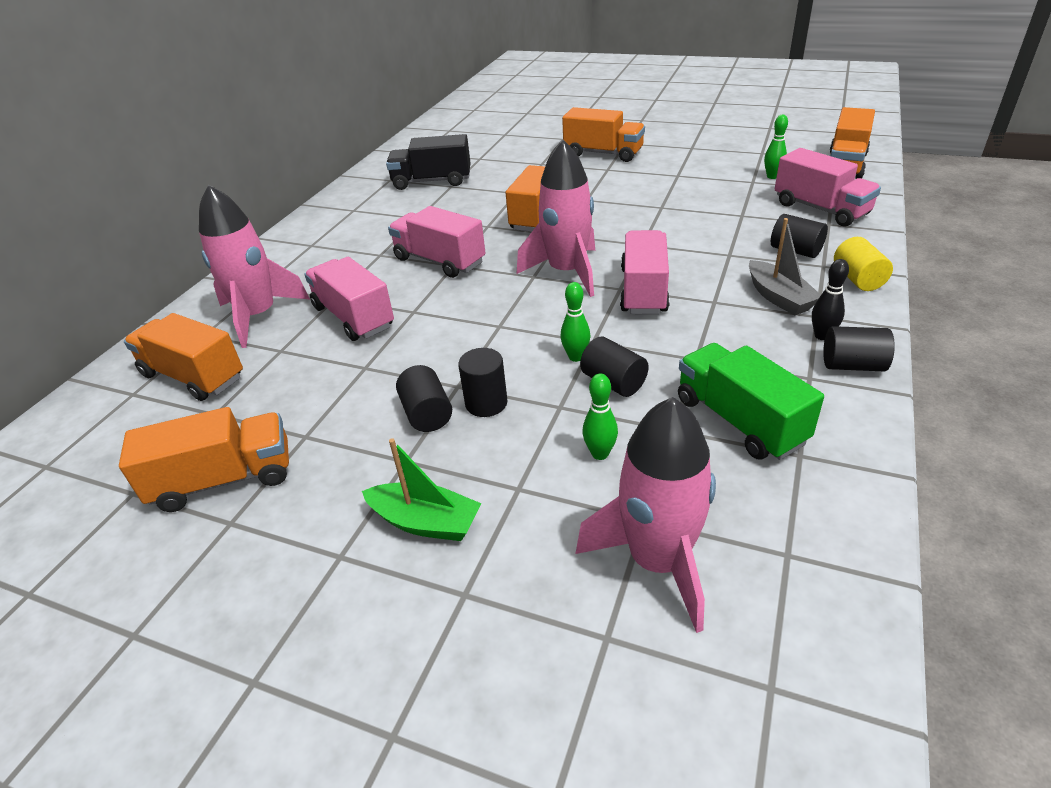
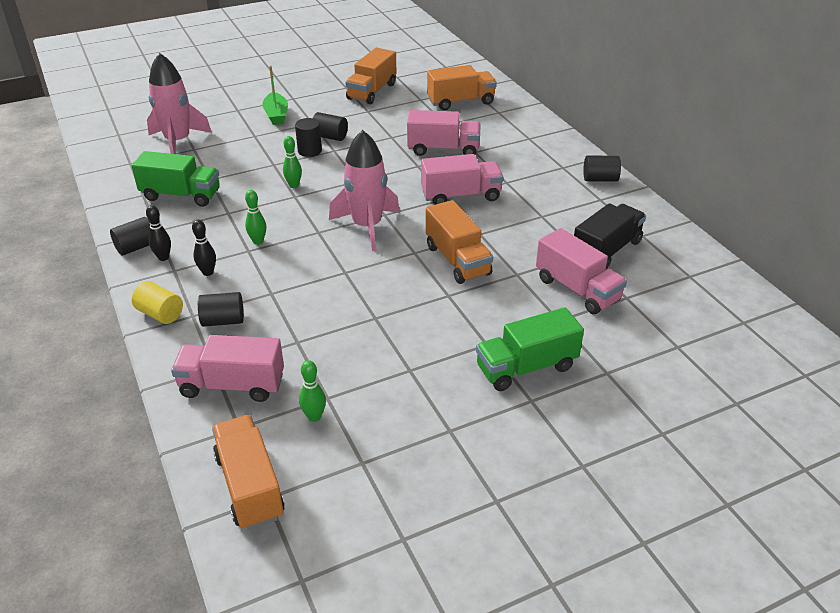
camera: 130 degrees right, 0 degrees up
pink rocket [199,184,310,348] -> none
green boat [362,438,482,541] -> green boat turned 75 degrees counterclockwise [262,66,288,125]
orange truck [562,107,645,162] -> green truck [476,307,584,391]
black cylinder [580,337,649,397] -> black cylinder moved to [583,156,621,182]
green bowling pin [583,373,618,460] -> green bowling pin moved to [245,190,266,245]
pink truck [620,230,670,314] -> pink truck moved to [536,228,627,314]
grey boat [749,218,821,316] -> black bowling pin [192,220,216,276]

